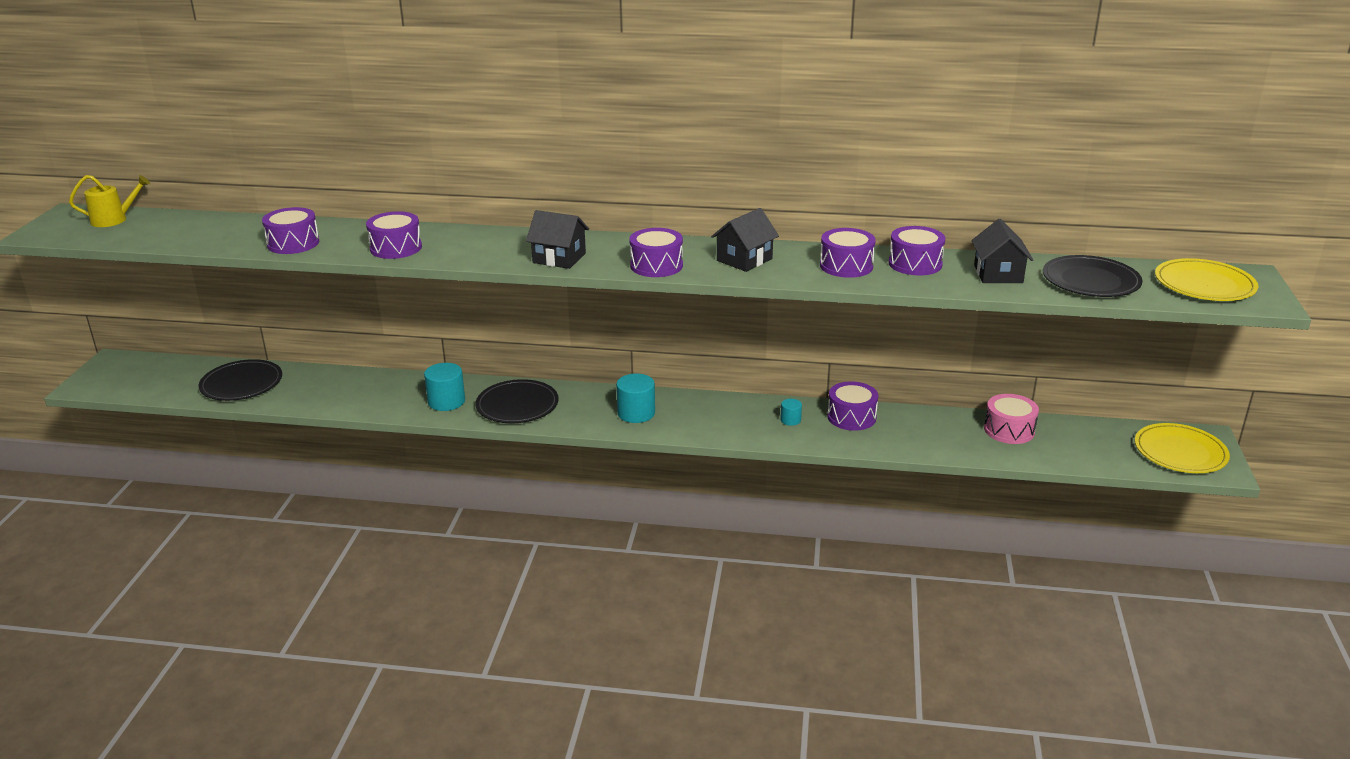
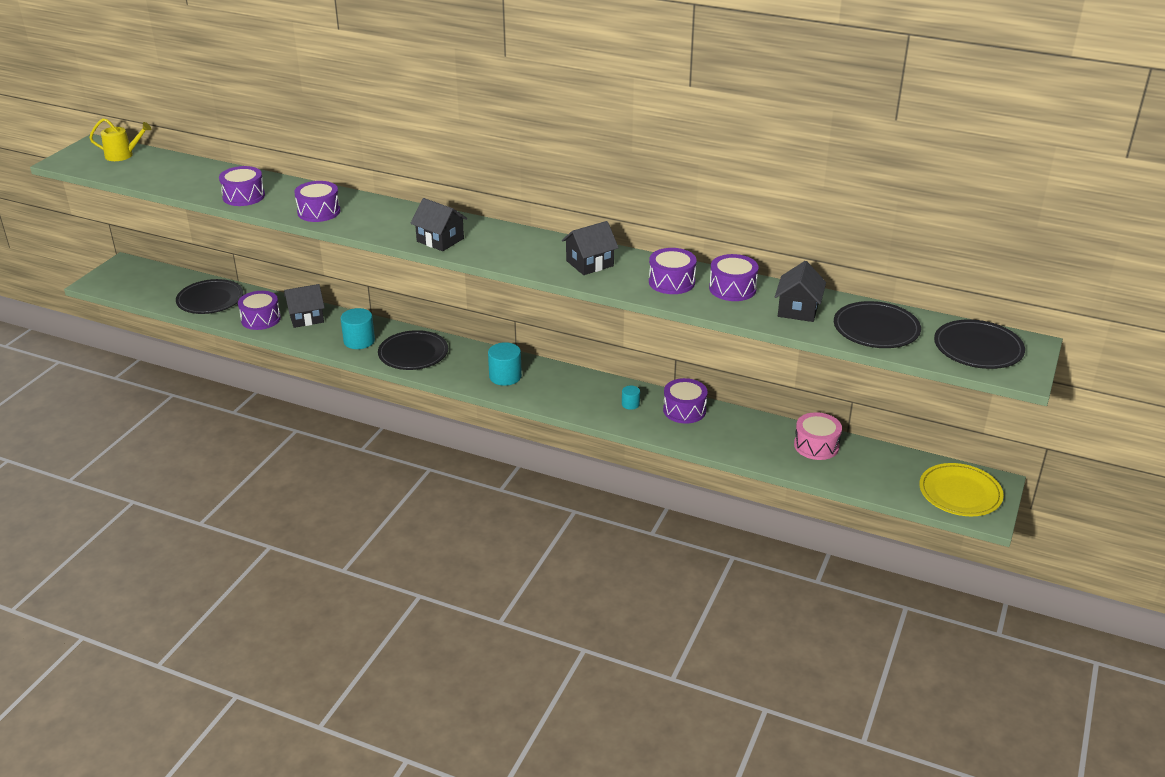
camera: 15 degrees right, 5 degrees up
purple drum [629,228,683,277] -> purple drum moved to [238,291,281,330]
yellow plate [1155,258,1258,301] -> black plate [934,319,1025,369]
none -> black house [284,284,325,328]

